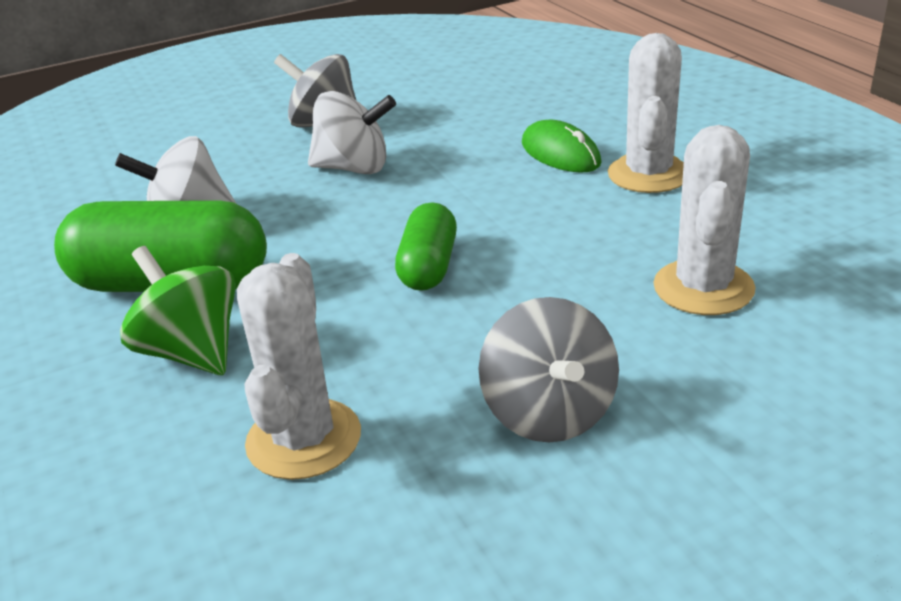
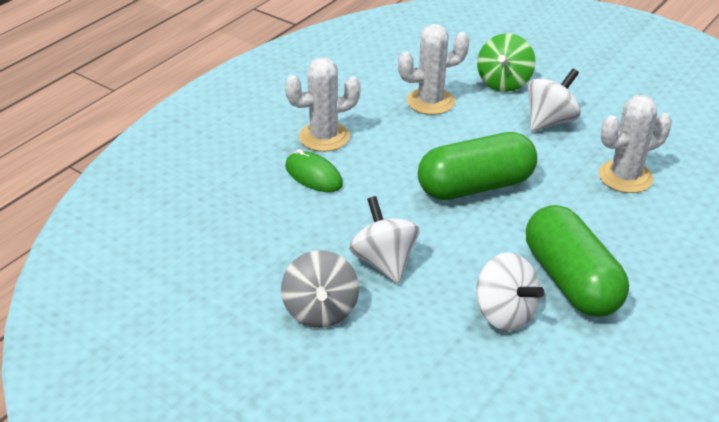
camera: 120 degrees left, 5 degrees up
green spinning top [120,246,236,375] -> green spinning top moved to [477,33,536,92]
green capsule [395,202,457,291] -> green capsule [418,132,537,200], size x1.76
grey spinning top [478,297,619,442] -> white spinning top [528,69,581,131]
green mouse [522,120,601,173] -> green mouse turned 75 degrees counterclockwise [285,149,343,192]

